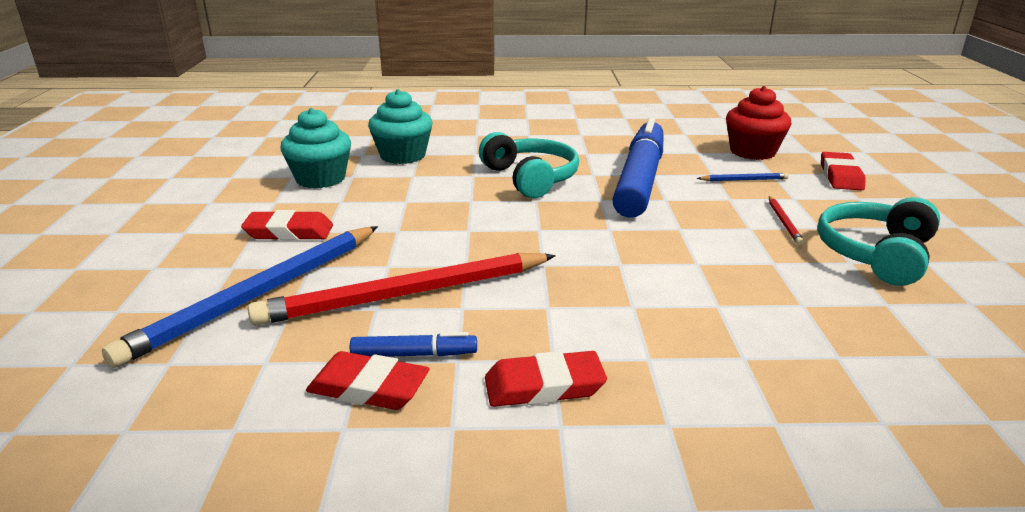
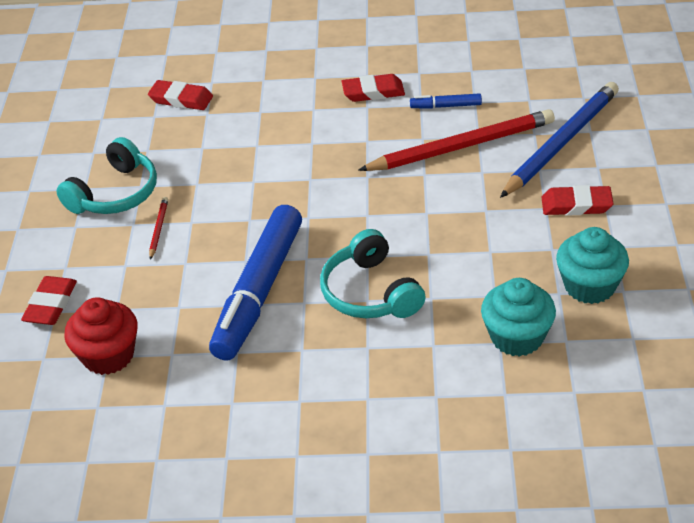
camera: 175 degrees left, 15 degrees up
red eraser [306,351,430,410] -> red eraser moved to [148,80,213,110]
blue pencil [697,173,789,181] -> none

